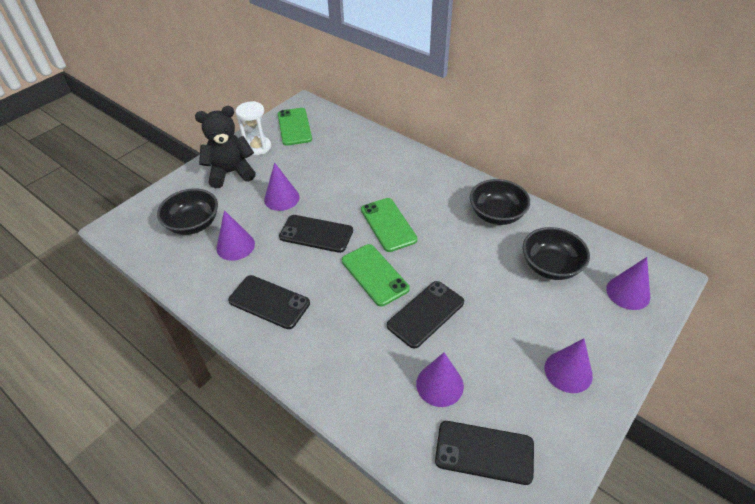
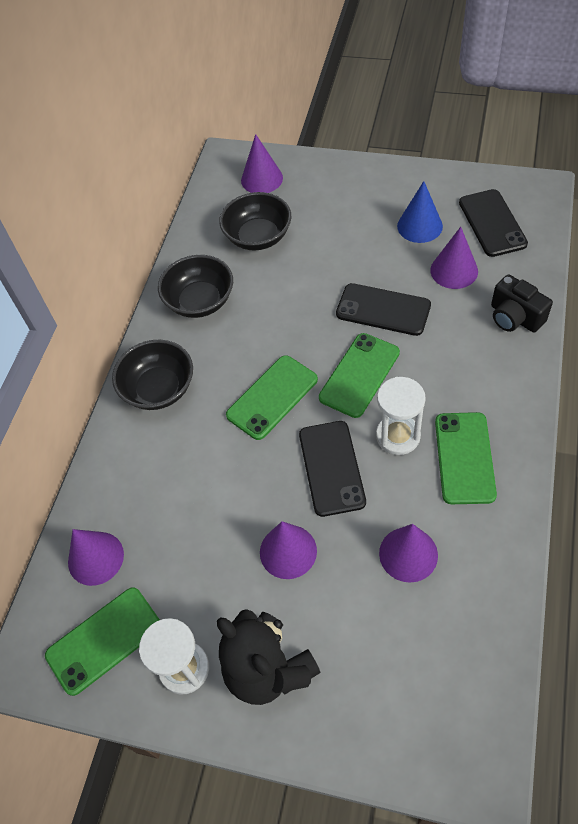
camera: 110 degrees left, 10 degrees up
black bowl [157,189,218,235] -> black bowl moved to [112,340,193,410]
black phone [228,275,310,329] -> green phone [435,412,497,504]
purple cone [544,338,593,393] -> purple cone moved to [68,529,124,586]
none -> white hourglass [376,377,426,455]
none -> blue cone [397,181,443,243]
none -> black camera [491,274,553,333]

